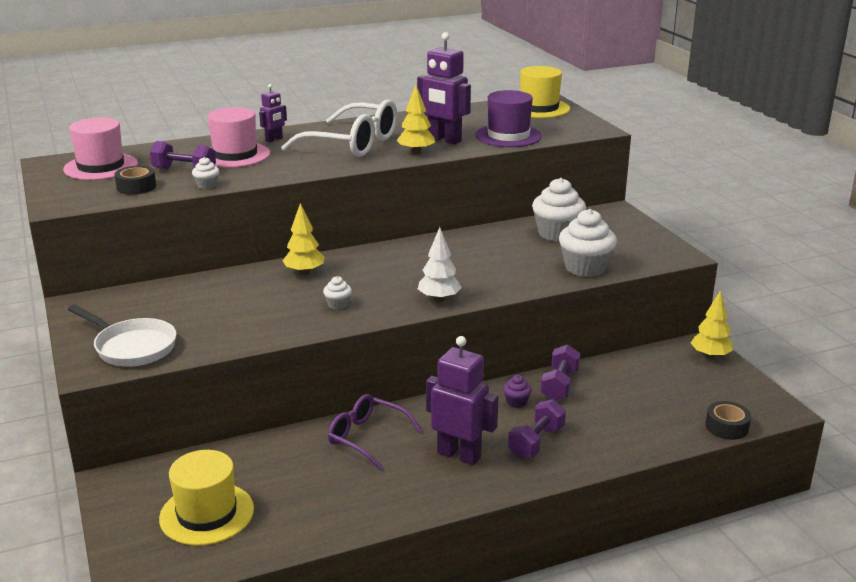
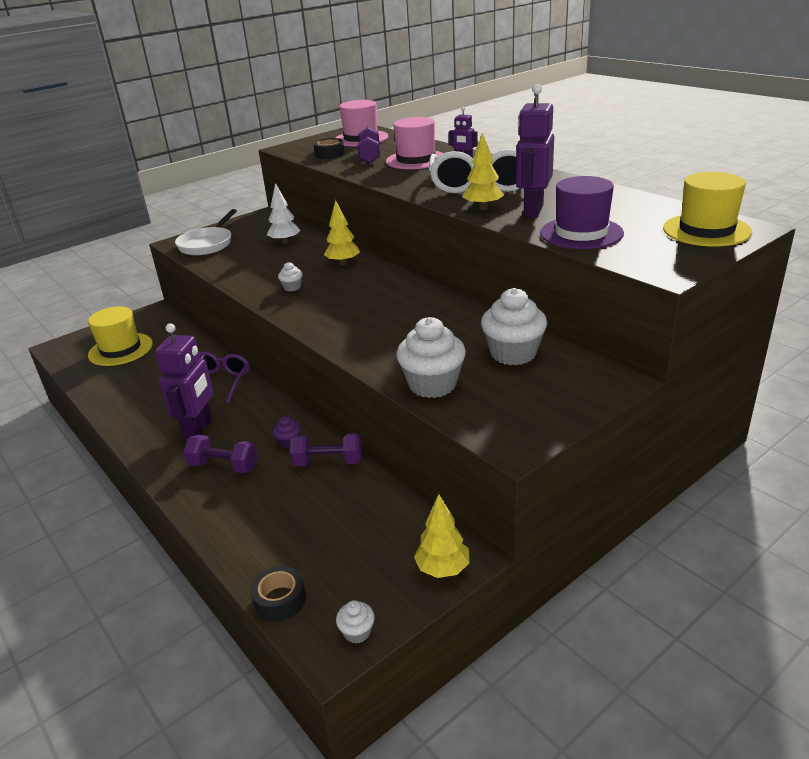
camera: 75 degrees right, 5 degrees up
white cupcake [192,157,219,189] -> white cupcake moved to [336,600,375,643]
white tree [418,227,462,302] -> white tree moved to [267,183,301,244]

